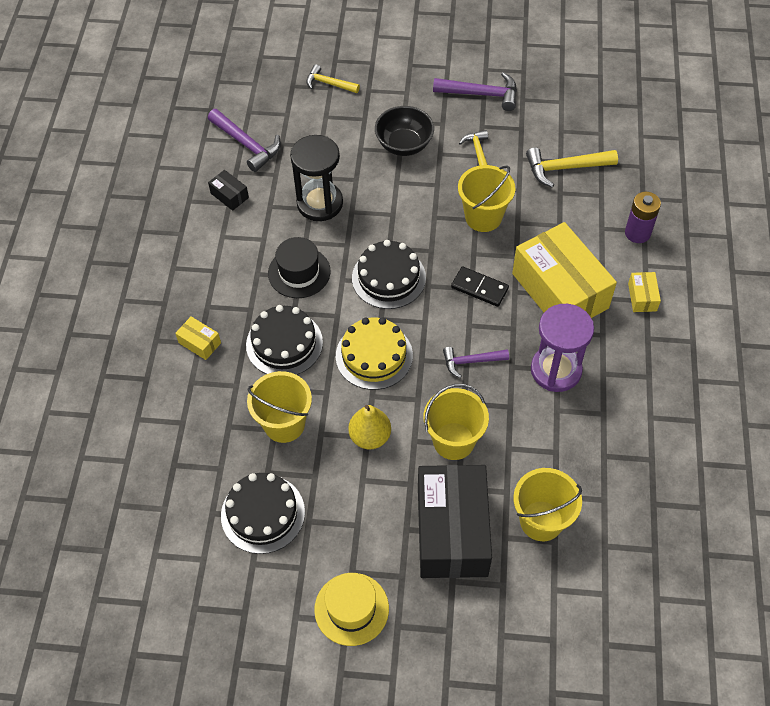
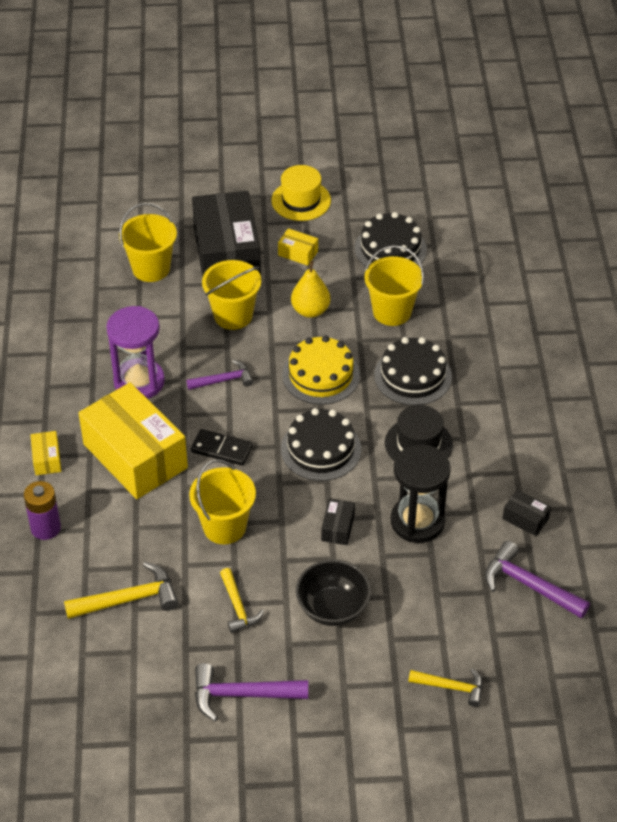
camera: 170 degrees right, 10 degrees down
yellow box [175,316,221,360] -> yellow box moved to [278,228,318,266]
none -> black box [321,498,355,545]

